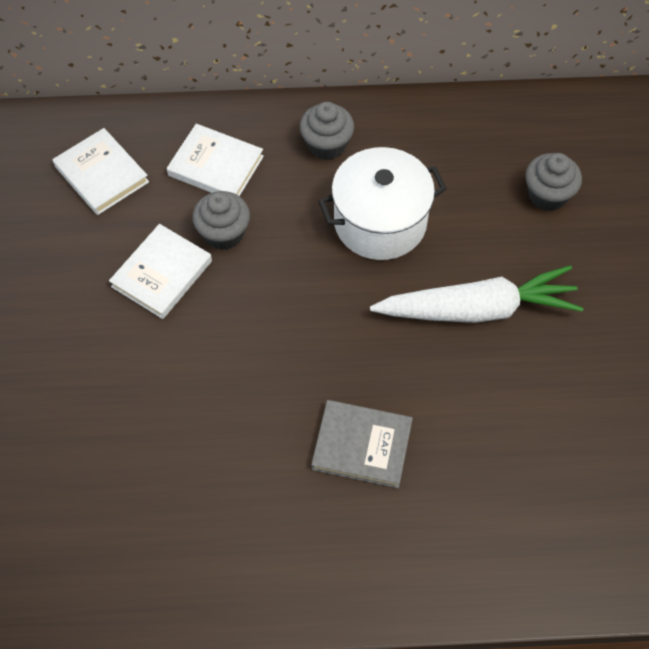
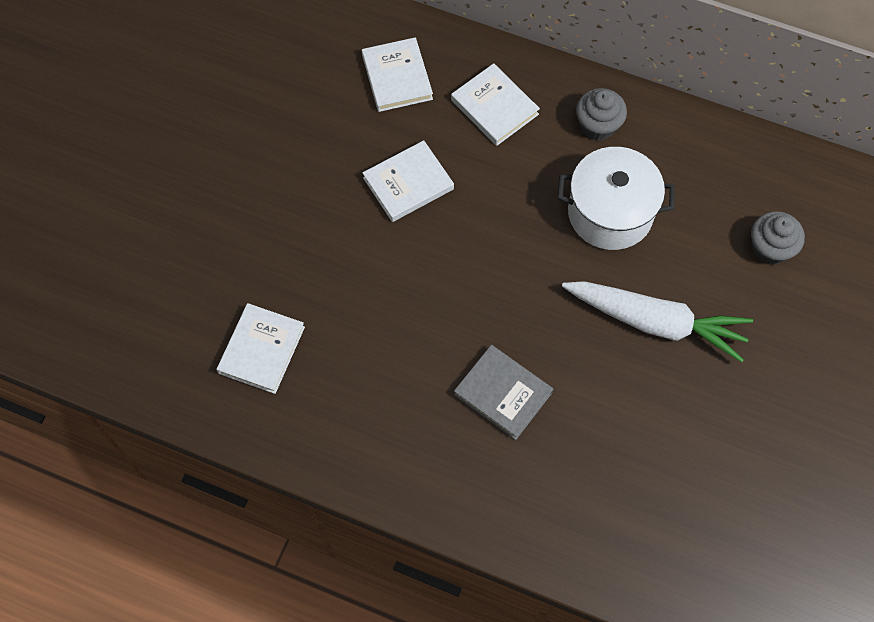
camera: 25 degrees right, 5 degrees up
grey cupcake [192,191,250,250] -> none
none -> white book [216,303,305,394]

